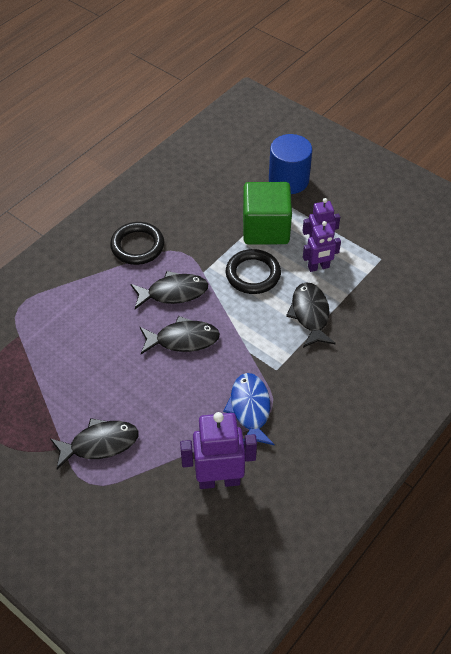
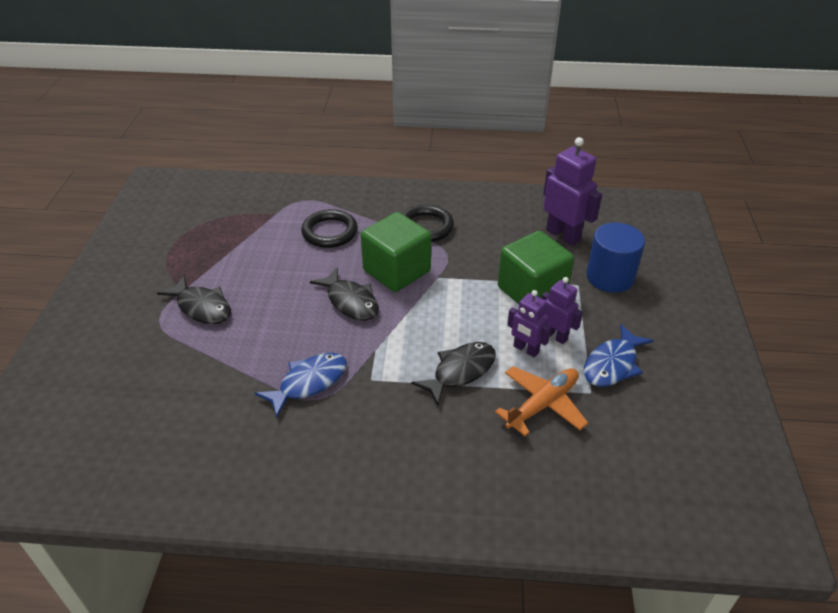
camera: 55 degrees right, 10 degrees down
black fish [131,271,208,309] -> green cube [361,212,431,292]
purple robot [180,412,257,489] -> purple robot moved to [543,137,602,246]
black ring [226,249,281,294] -> black ring moved to [301,209,358,248]
none -> orange plane [495,366,588,436]
none -> blue fish [584,324,654,387]

